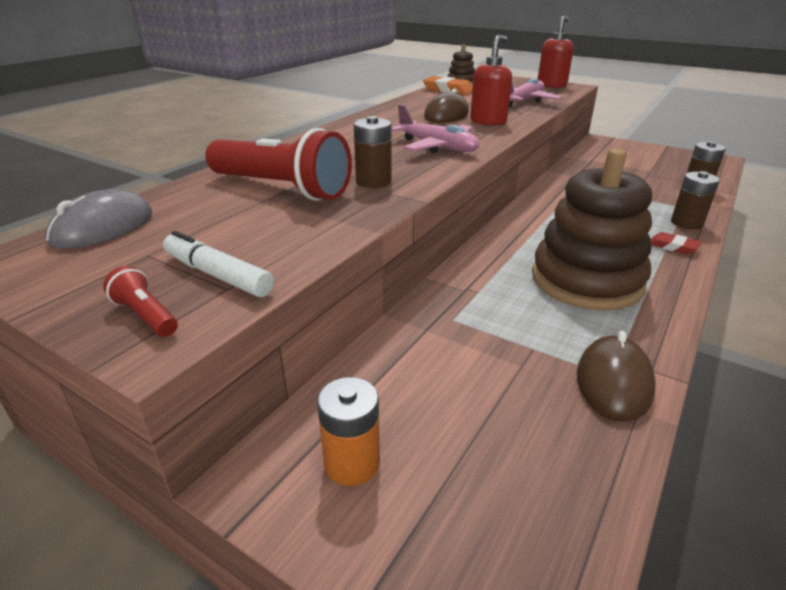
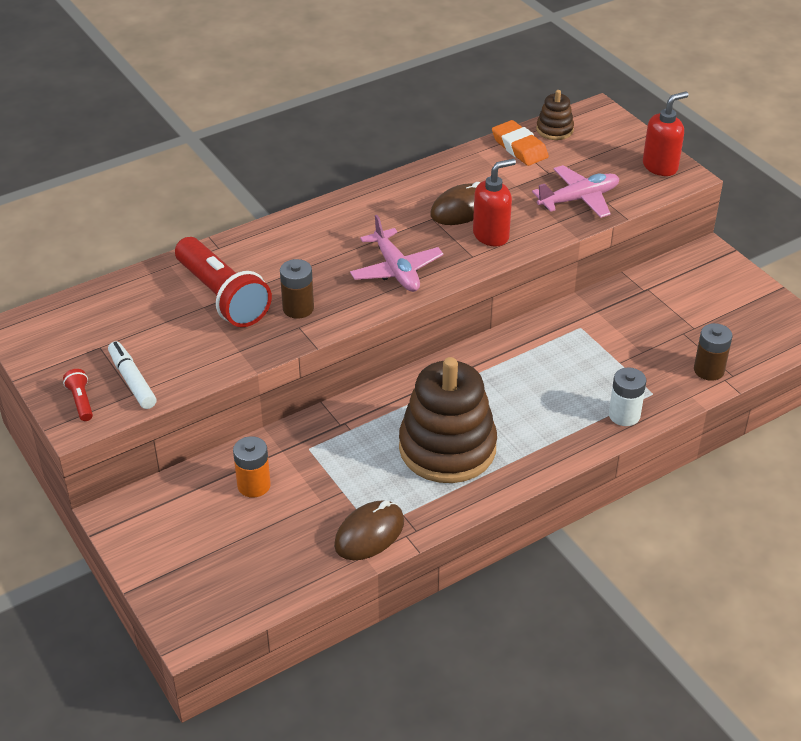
camera: 25 degrees right, 10 degrees up
grey mouse [45,189,152,249] -> none
orange battery [317,377,380,486] -> orange battery moved to [233,436,271,498]
red eraser [651,232,701,255] -> none
brown battery [671,171,720,230] -> white battery [609,367,646,426]

